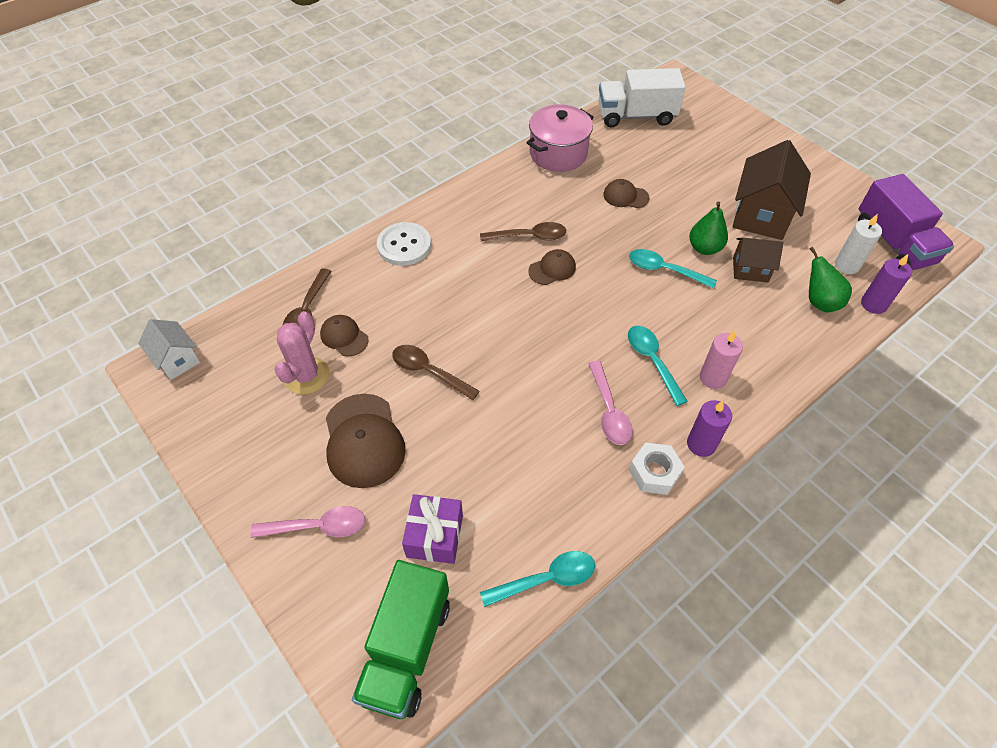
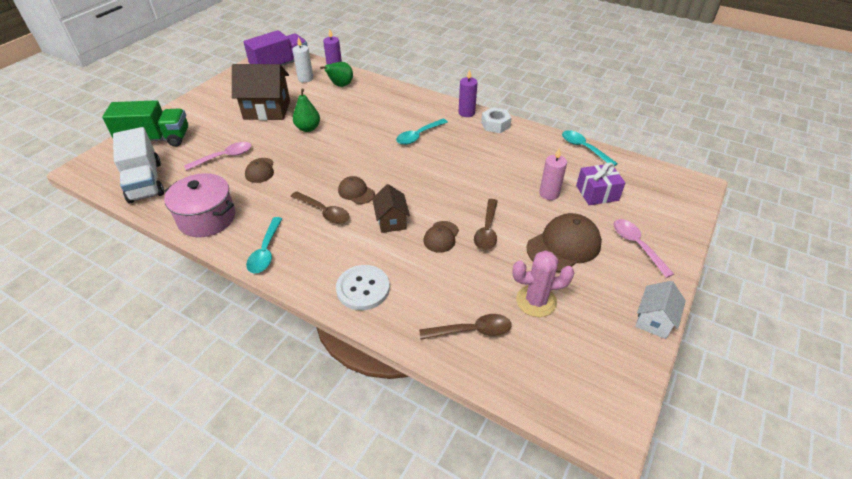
camera: 110 degrees left, 10 degrees down
white house [138,319,200,380] -> white house moved to [635,281,686,339]
brown cap [320,315,369,357] -> brown cap moved to [424,221,459,253]
green truck [352,560,450,719] -> green truck moved to [102,100,188,147]
brown spoon [480,222,566,241] -> brown spoon turned 150 degrees clockwise [290,191,350,224]
pink spoon [588,361,633,445] -> pink spoon moved to [184,142,251,171]
turquoise spoon [629,249,717,288] -> turquoise spoon moved to [246,217,282,273]
pink candle [700,330,743,389] -> pink candle moved to [539,148,567,200]
brown house [733,238,783,282] -> brown house moved to [372,184,410,233]

